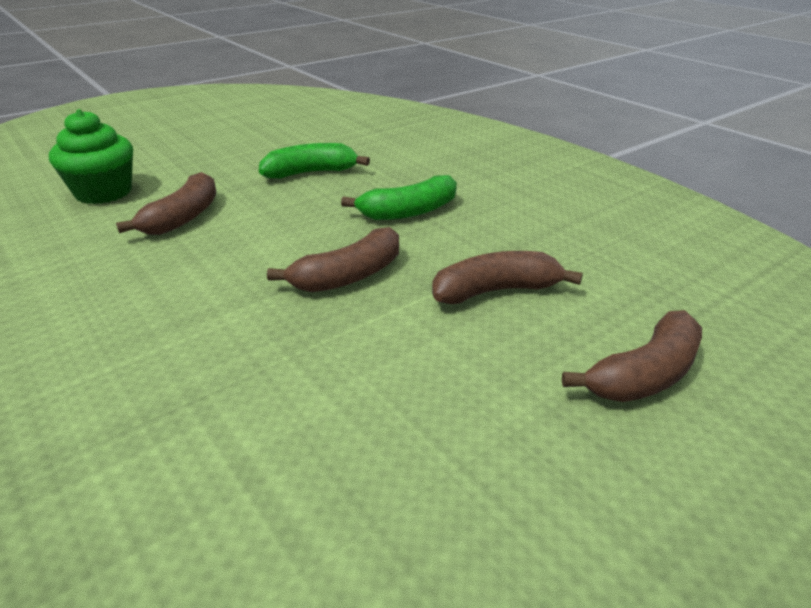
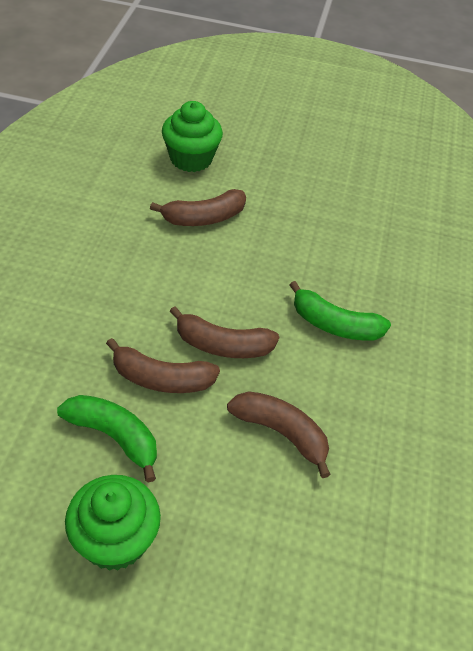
camera: 45 degrees right, 15 degrees up
green banana [259,143,370,178] -> green banana moved to [57,395,157,482]
brown banana [562,310,702,402] -> brown banana moved to [106,338,220,393]
none -> green cupcake [65,475,161,571]

